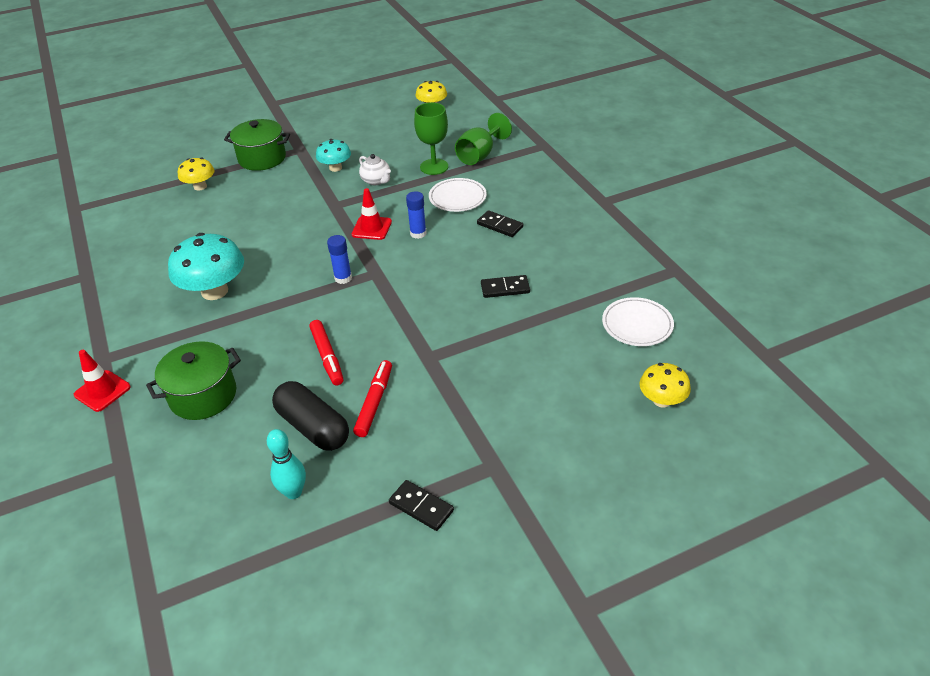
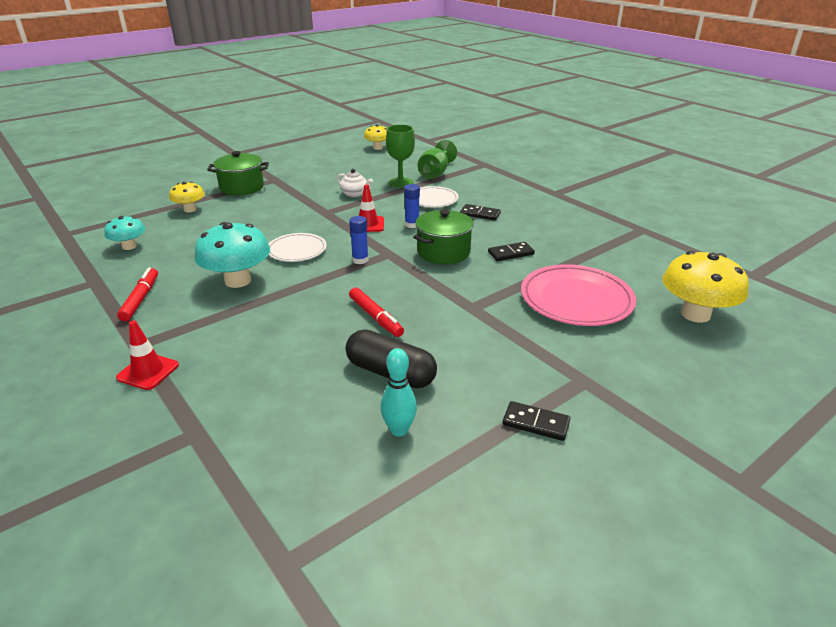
camera: 15 degrees left, 10 degrees down
green pot [146,341,241,420] -> green pot moved to [413,209,474,264]
turquoise mushroom [316,139,351,172] -> turquoise mushroom moved to [104,216,145,250]
red marker [353,360,392,437] -> red marker moved to [117,268,158,321]
white plate [602,297,674,346] -> white plate moved to [269,233,327,262]
yellow mushroom [639,363,691,408] -> yellow mushroom [662,251,749,323], size x1.74
none -> pink plate [521,264,636,326]

